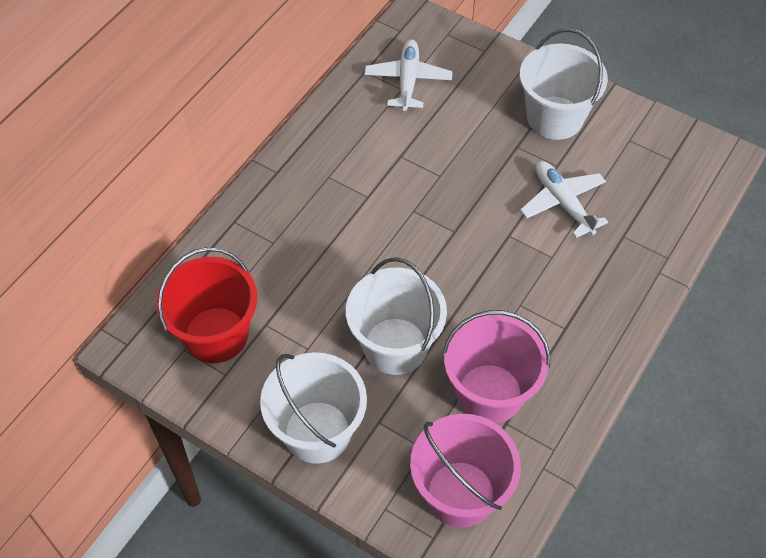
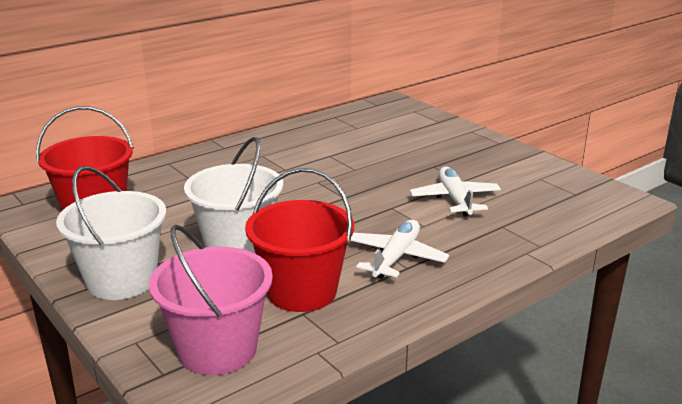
camera: 20 degrees right, 30 degrees down
white plane [364,39,453,111] -> white plane moved to [351,220,449,279]
pink bucket [442,310,550,424] -> red bucket [245,168,354,312]
white bucket [520,28,608,140] -> none

